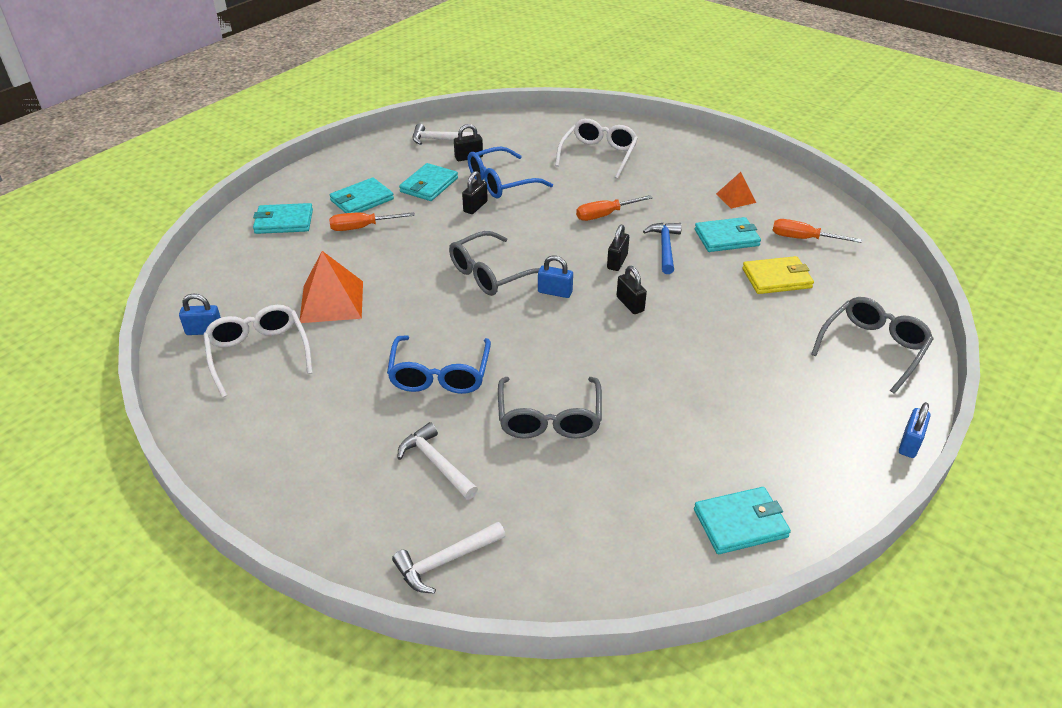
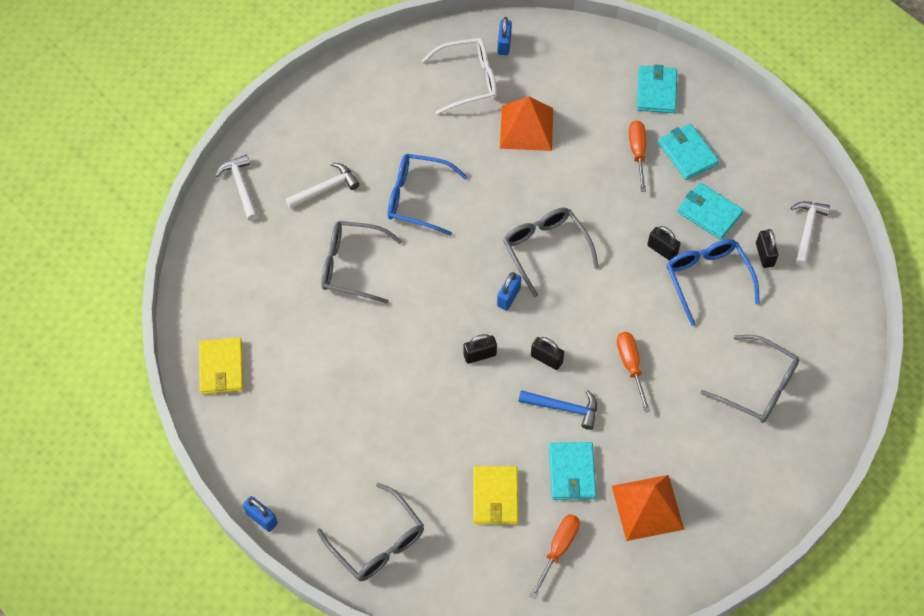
camera: 100 degrees right, 20 degrees up
white glasses [555,119,638,179] -> grey glasses [701,335,799,423]
turquoise wallet [694,487,791,554] -> yellow wallet [199,338,243,394]
orange pyramid [716,172,756,209] -> orange pyramid [612,475,684,541], size x1.77

